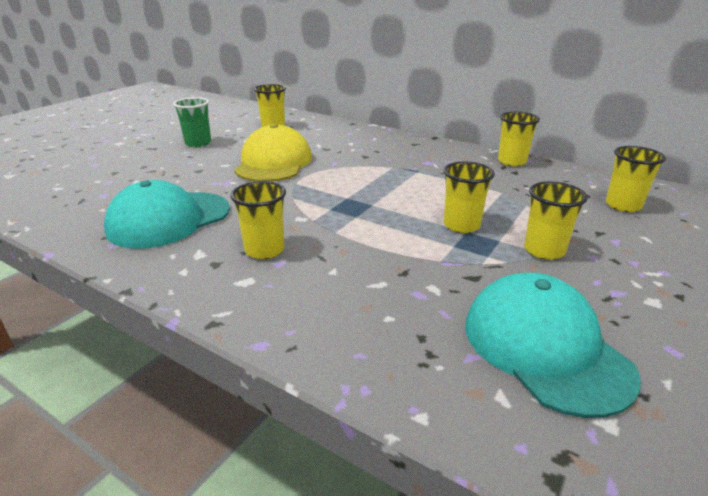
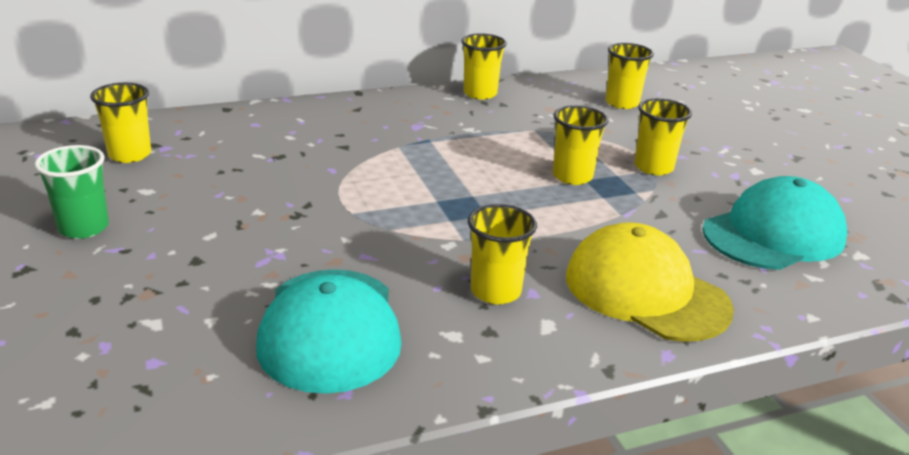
camera: 55 degrees left, 0 degrees up
yellow cap [234,124,312,182] -> yellow cap moved to [566,222,734,342]
turquoise cap [465,273,641,418] -> turquoise cap turned 135 degrees clockwise [702,176,847,270]

